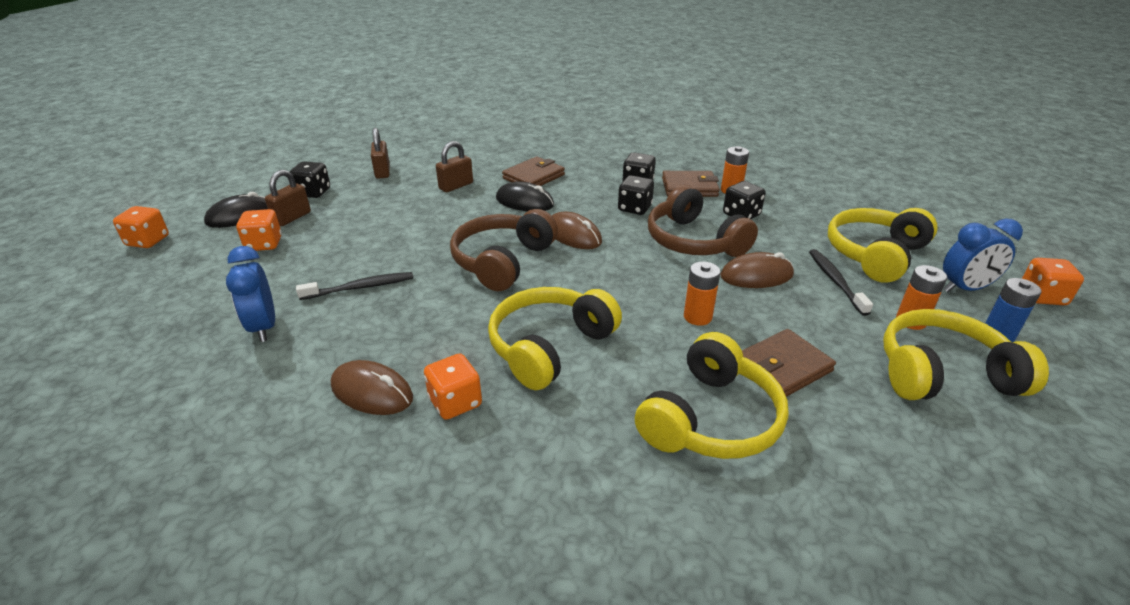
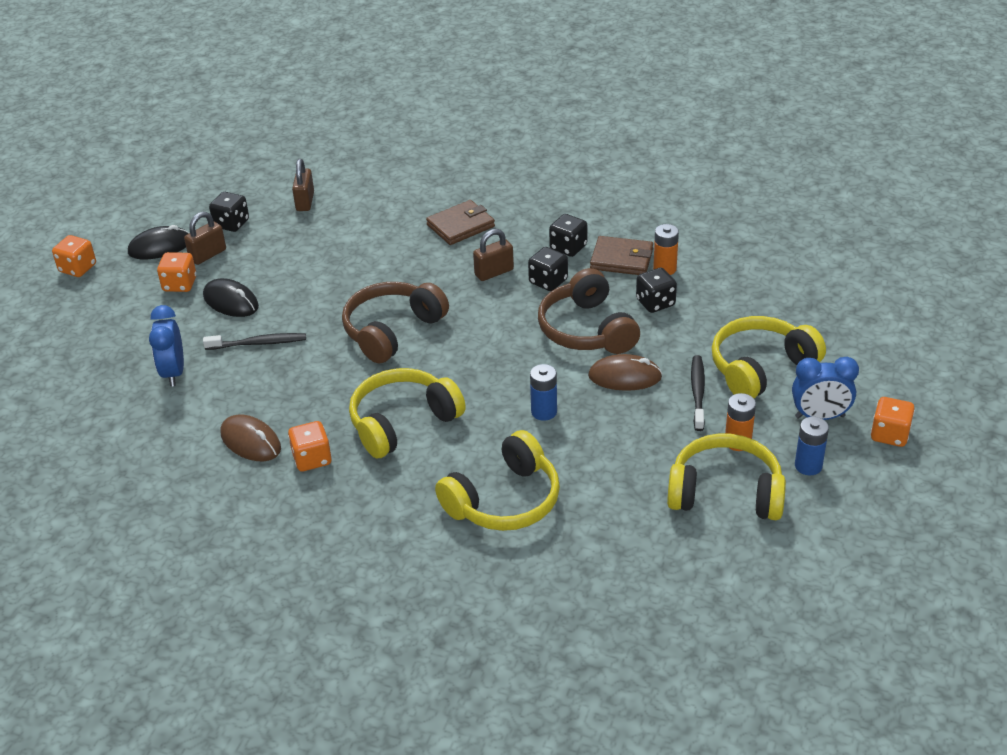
camera: 15 degrees right, 5 degrees up
brown padlock [436,141,473,192] -> brown padlock moved to [473,229,514,281]
black mouse [496,181,554,211] -> black mouse moved to [203,278,259,317]
brown mouse [552,212,602,249] -> none
orange battery [684,262,720,326] -> blue battery [530,364,557,421]
brown wallet [742,329,836,397] -> none

